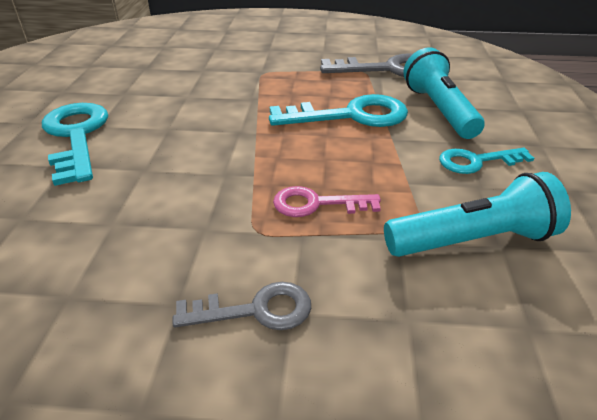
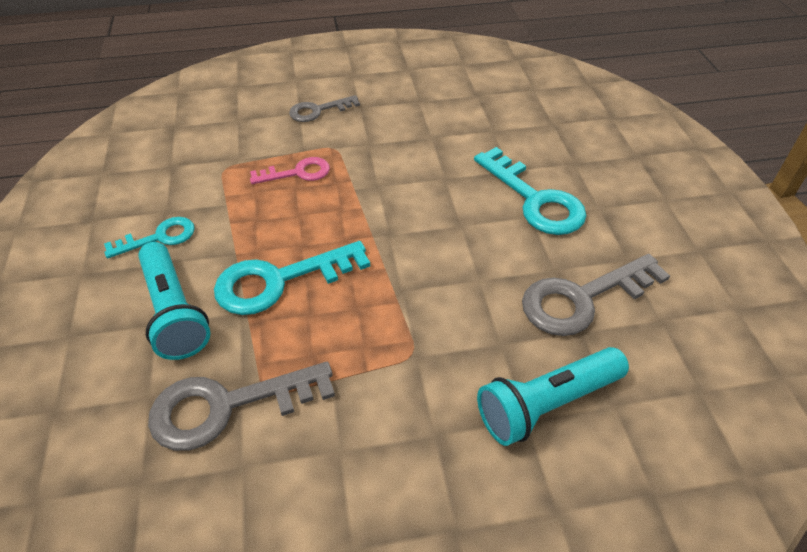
camera: 165 degrees right, 10 degrees up
turquoise flashlight [384,172,571,257] -> turquoise flashlight moved to [477,347,629,446]
none -> grey key [522,254,670,336]

